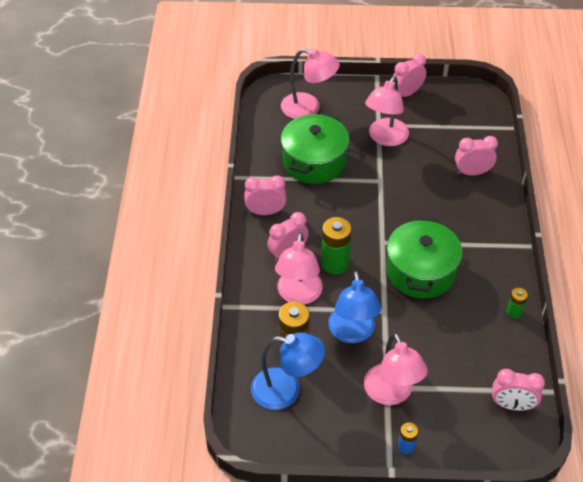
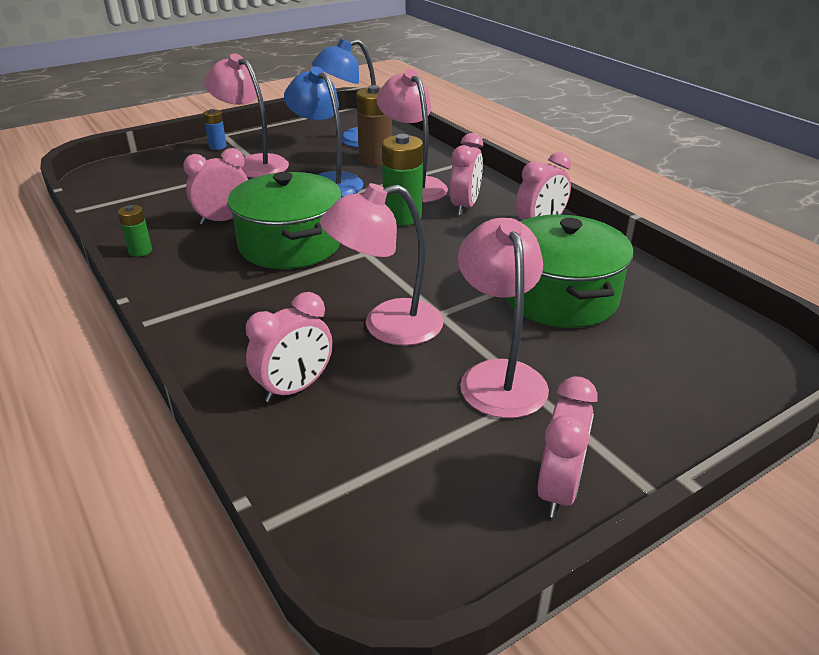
camera: 145 degrees right, 15 degrees down
pink lamp [281,48,340,119] -> pink lamp moved to [320,183,444,346]
pink clock [492,369,545,411] -> pink clock moved to [183,148,248,225]

